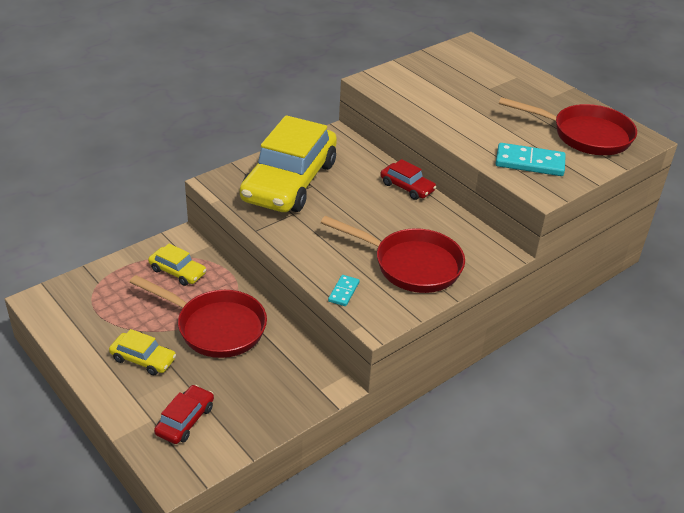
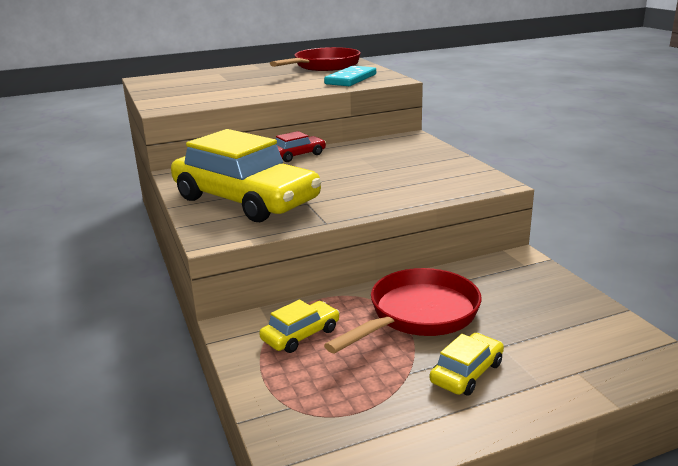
camera: 70 degrees left, 15 degrees down
red car [154,385,214,444] -> none
red pan [321,216,465,293] -> none
turquoise domino [328,275,360,306] -> none

